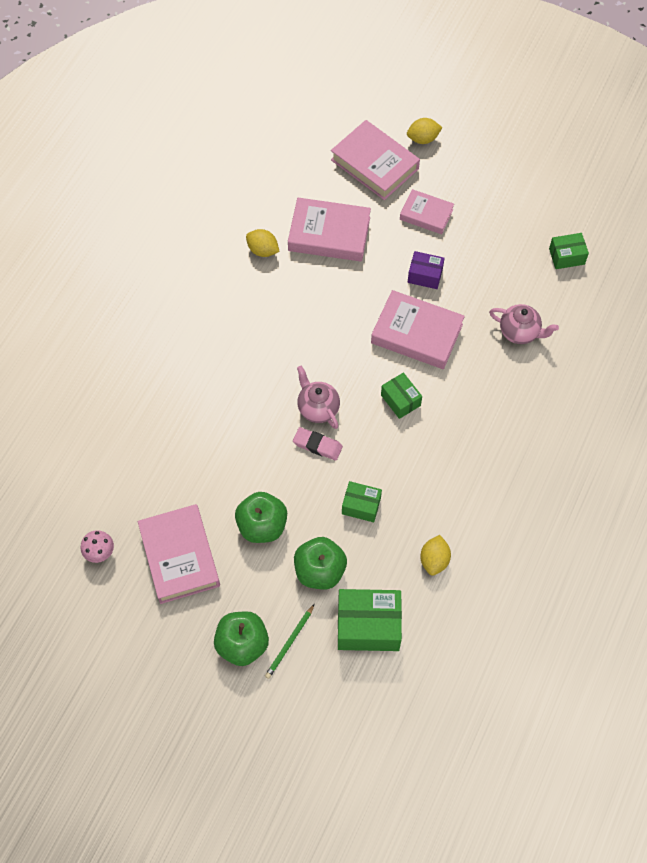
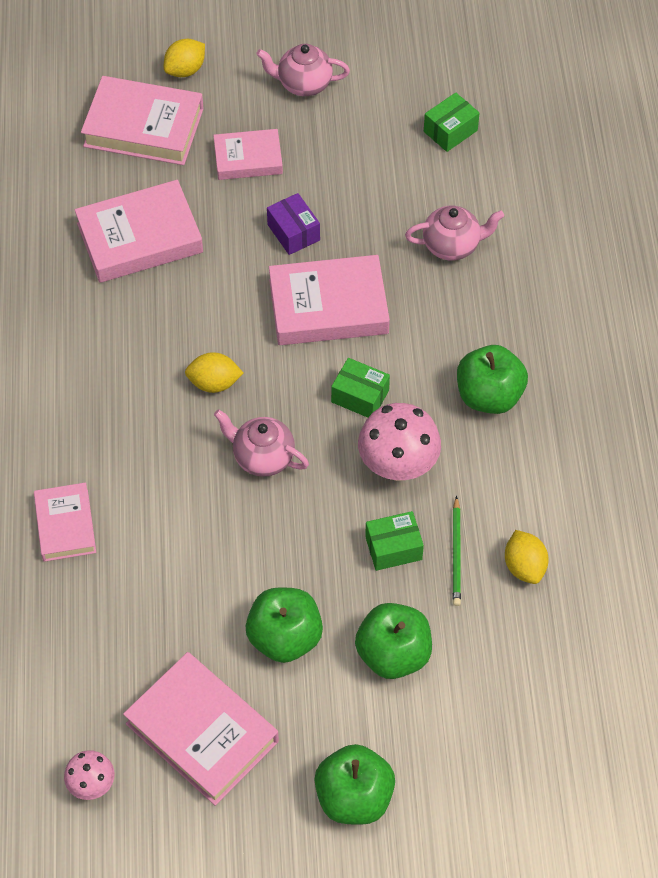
camera: 30 degrees left, 5 degrees down
yellow lemon [246,229,279,257] -> yellow lemon moved to [185,352,243,393]
green pencil [265,604,315,679] -> green pencil moved to [453,496,461,606]
pink eraser [293,427,343,461] -> none
green box [338,589,402,651] -> none
purple box [408,251,445,289] -> purple box turned 75 degrees clockwise [267,193,320,255]
none -> pink book [34,482,96,562]
none -> pink teapot [256,44,350,96]
none -> pink mushroom [358,403,441,481]
none -> green apple [457,345,528,414]

